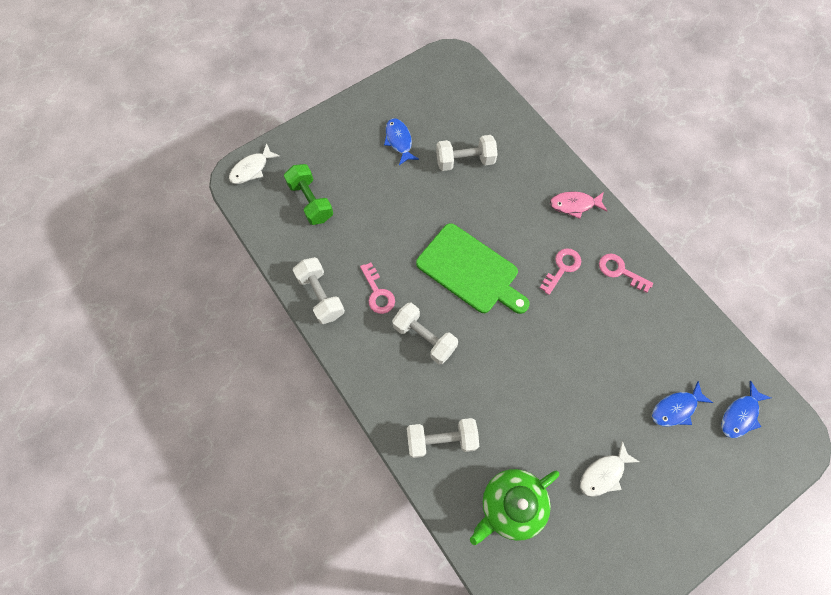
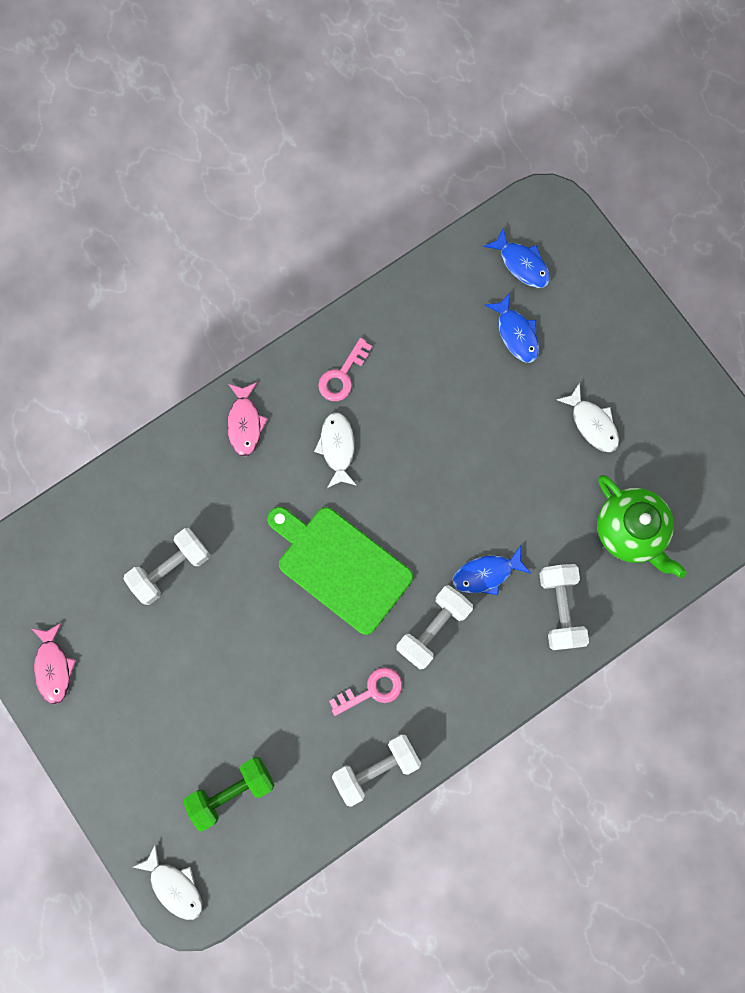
camera: 90 degrees left, 10 degrees up
blue fish [384,118,419,165] -> blue fish moved to [453,545,531,595]
green cutting board [416,223,530,314] -> green cutting board turned 90 degrees counterclockwise [267,507,413,635]
white dumbbell [436,135,498,171] -> white dumbbell turned 60 degrees clockwise [124,528,210,605]
pink key [540,248,581,295] -> white fish [314,412,357,488]
none -> pink fish [31,623,76,704]

